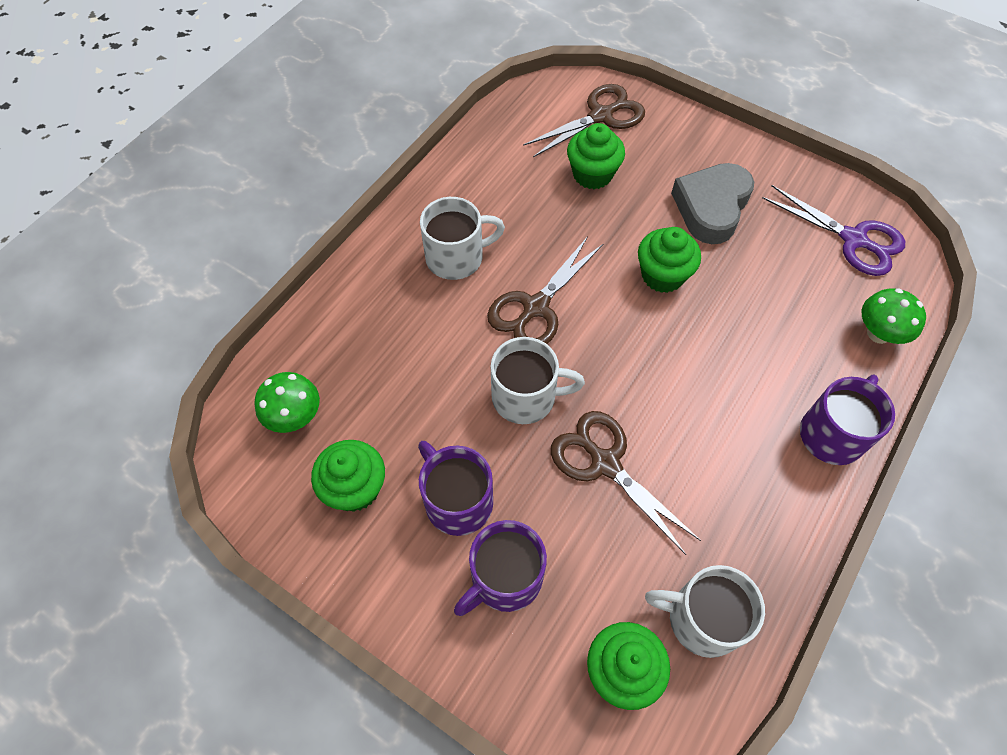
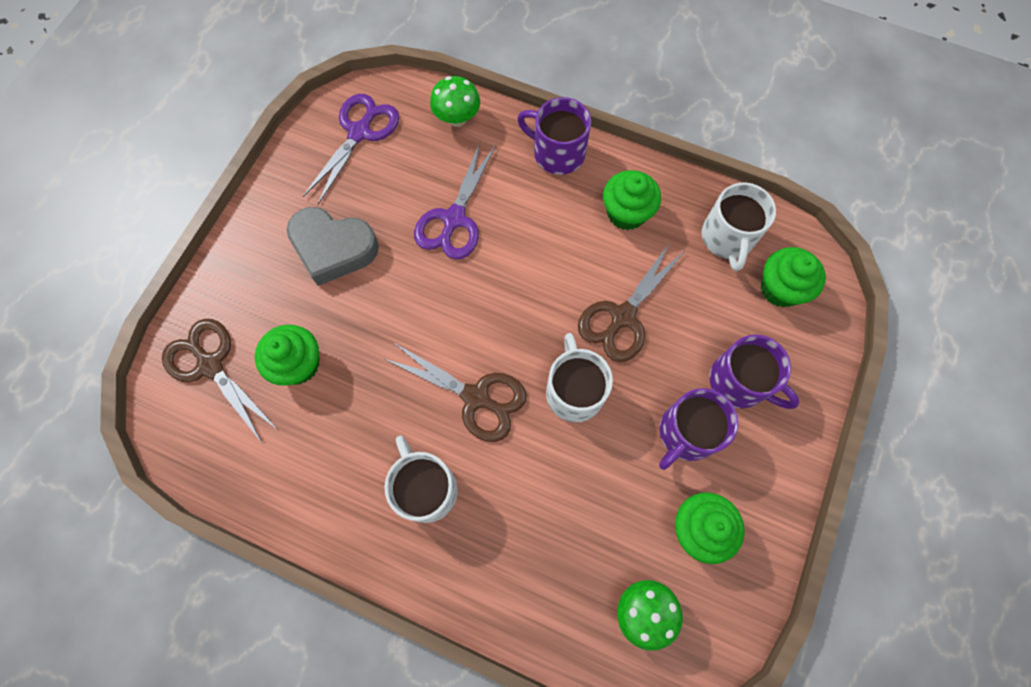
camera: 100 degrees left, 10 degrees up
green cupcake [638,227,701,293] -> green cupcake moved to [603,170,661,230]
none -> purple scissors [414,143,496,259]

